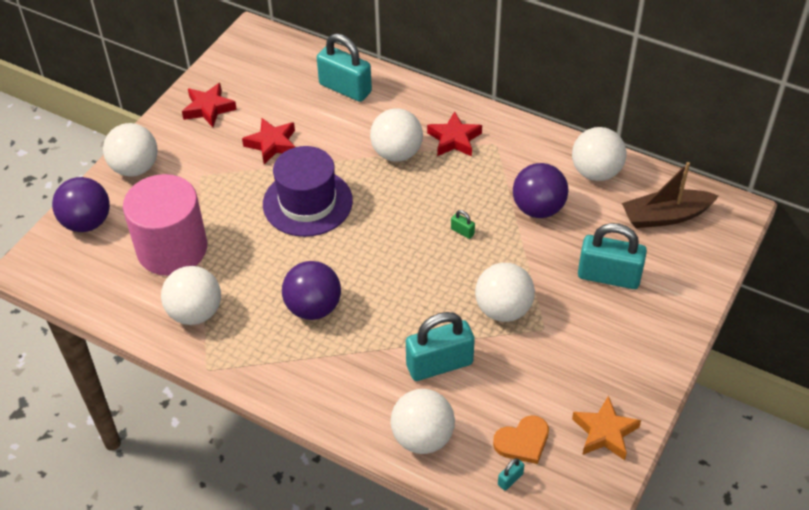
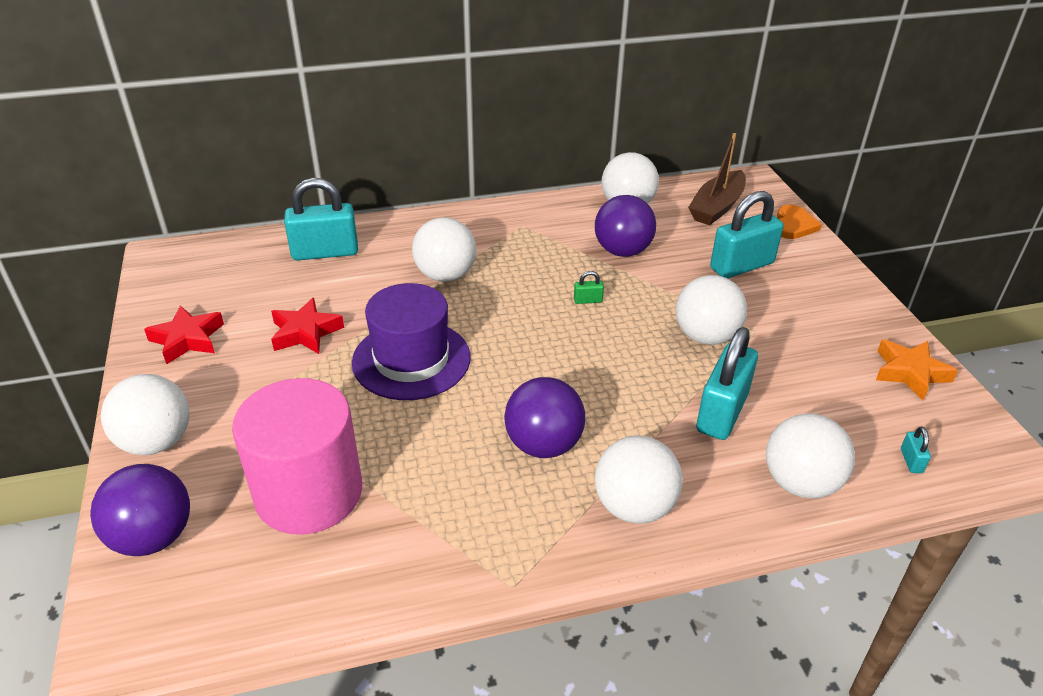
camera: 45 degrees left, 10 degrees down
white ball [161,266,221,325] -> white ball moved to [595,436,683,524]
red star [427,112,482,157] -> none
orange heart [493,415,549,464] -> orange heart moved to [777,205,822,239]

